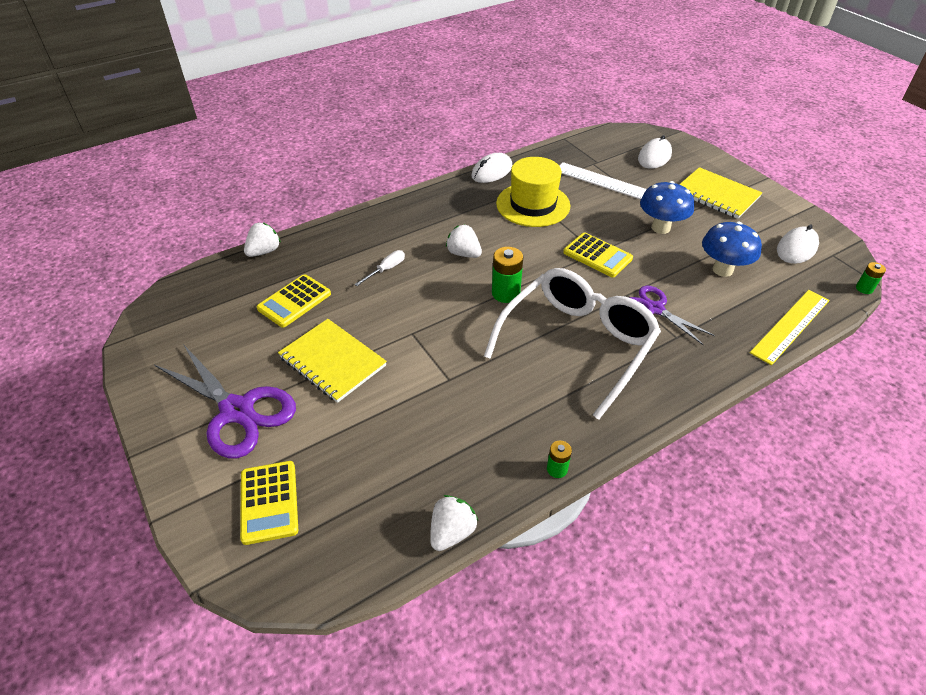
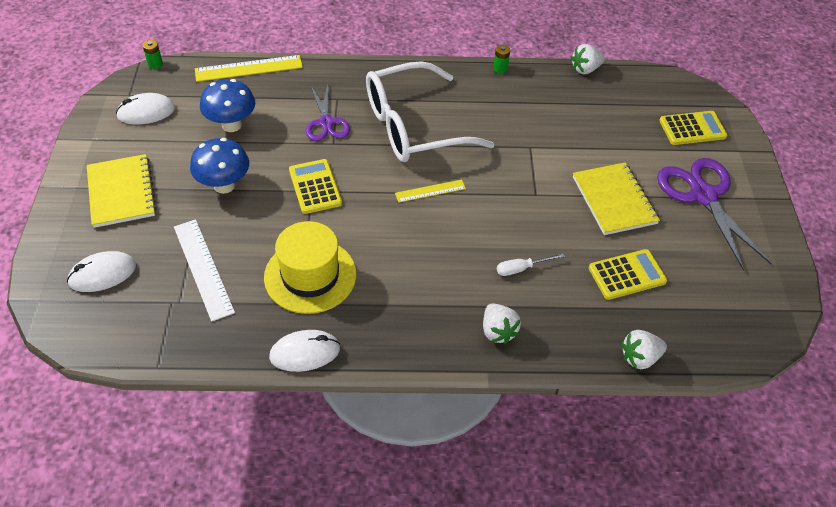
camera: 150 degrees left, 5 degrees up
yellow calculator [240,461,298,545] -> yellow calculator turned 60 degrees clockwise [659,111,727,145]
white strawberry [446,224,482,258] -> white strawberry moved to [483,303,521,344]
green battery [492,247,523,303] -> yellow ruler [395,180,466,203]

